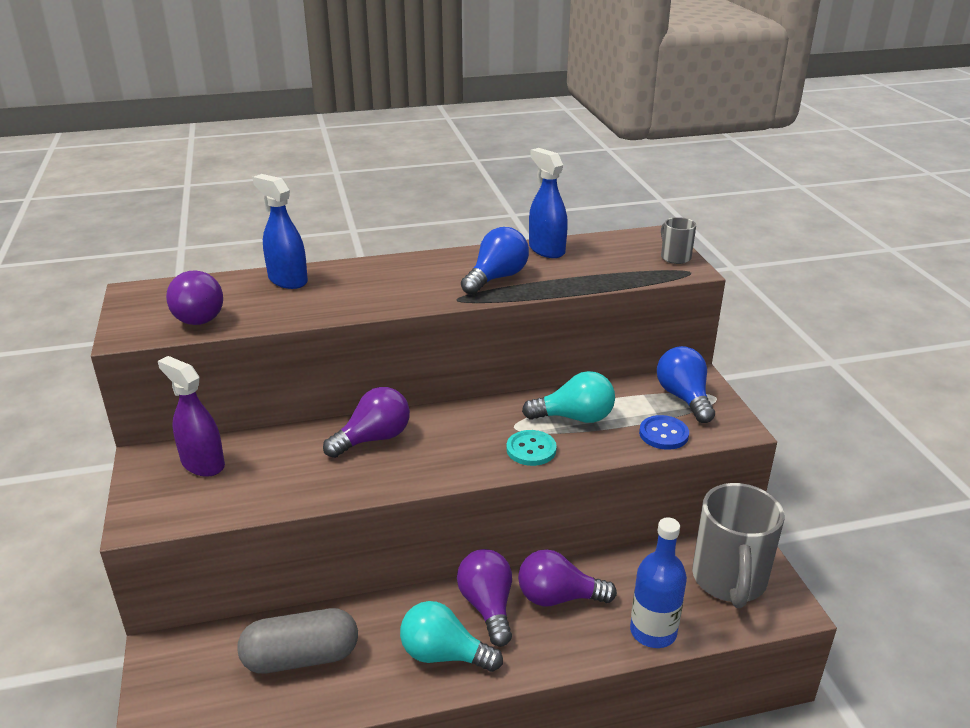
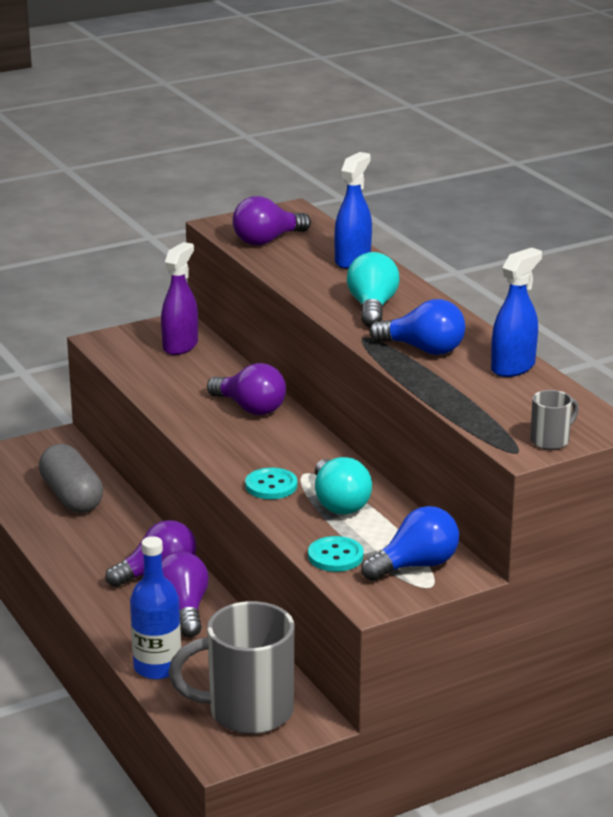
camera: 75 degrees right, 5 degrees down
turquoise light bulb [400,601,503,672] -> turquoise light bulb moved to [347,252,400,327]
blue button [639,415,689,450] -> turquoise button [308,536,364,572]

